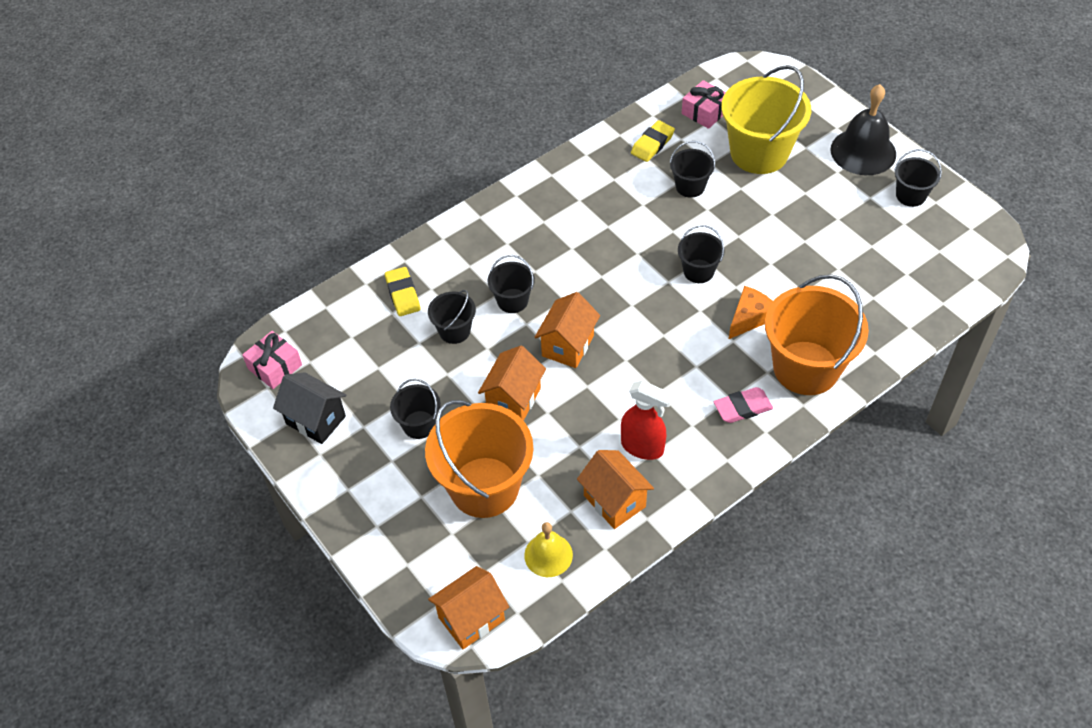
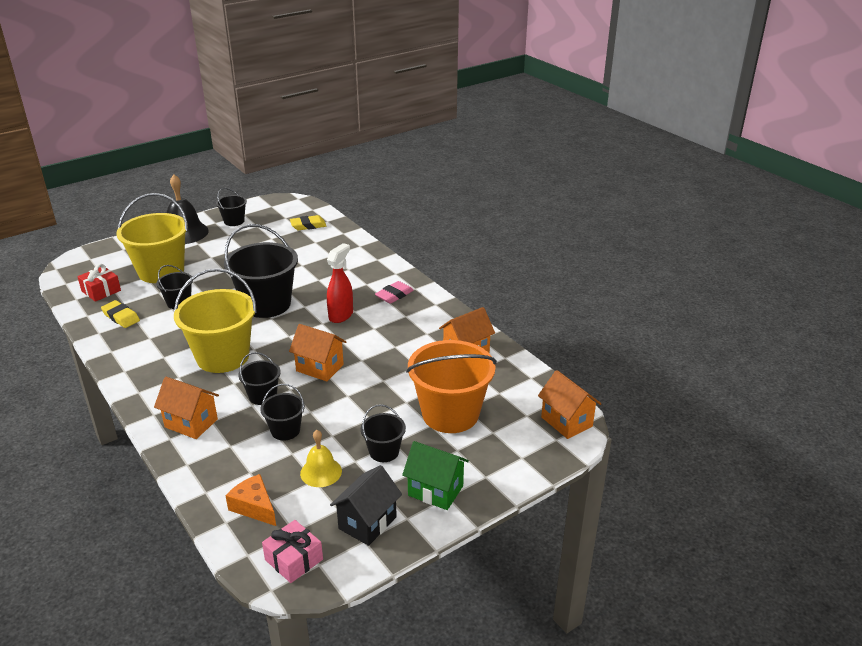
camera: 90 degrees left, 20 degrees down
yellow eraser [385,267,421,316] -> yellow eraser moved to [290,215,326,230]
orange house [478,346,546,421] -> orange house moved to [154,377,219,439]
yellow bell [524,522,573,577] -> yellow bell moved to [300,430,342,487]
red spray bottle [621,381,674,460] -> red spray bottle moved to [327,243,353,323]
black bucket [678,225,725,283] -> black bucket [224,224,298,318], size x2.01
pink gift [682,80,726,129] -> red gift [77,264,121,302]
pink eraser [714,387,773,423] -> pink eraser turned 60 degrees clockwise [375,281,414,304]
orange cheese [729,286,773,339] -> orange cheese moved to [225,474,276,526]
orange bucket [765,274,869,395] -> none
none -> yellow bucket [174,268,257,373]
none -> green house [402,441,469,510]

